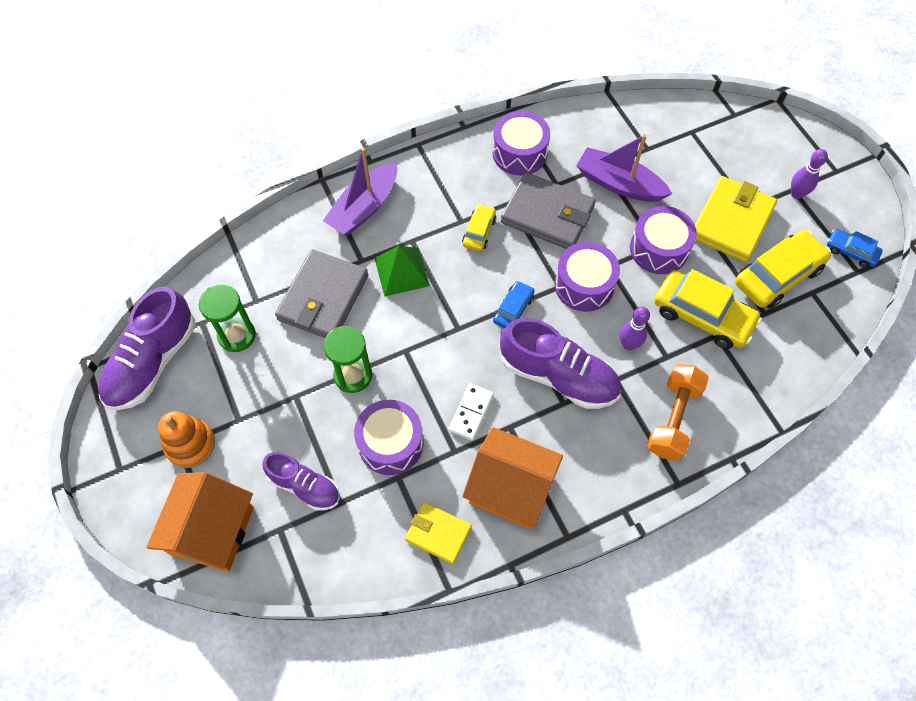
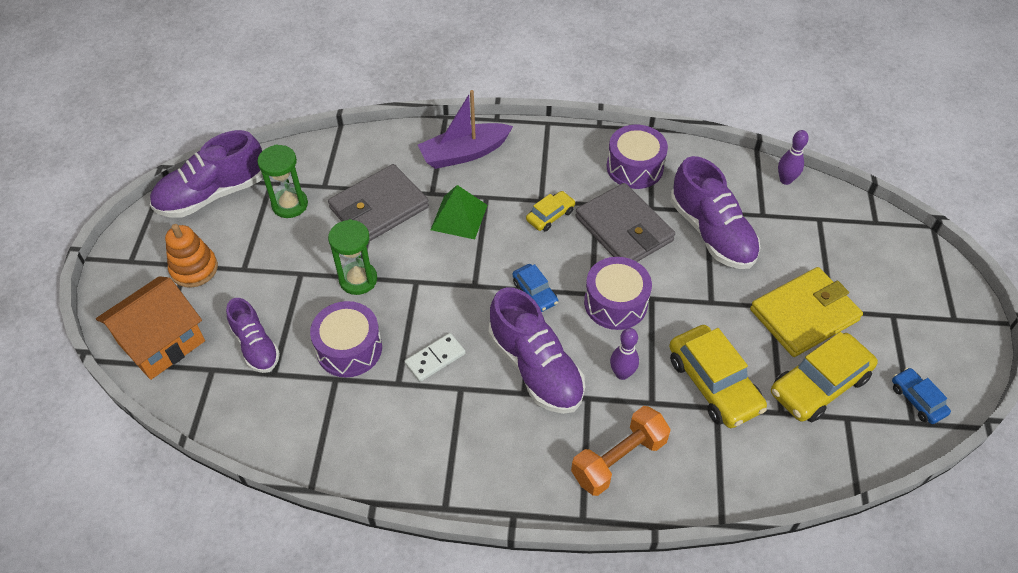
camera: 30 degrees right, 10 degrees down
yellow wallet [405,502,472,564] -> none
orange house [462,427,563,529] -> none
blue car [493,281,535,328] -> blue car turned 90 degrees clockwise [513,264,558,312]
purple boat [576,134,672,202] -> purple shoe [670,156,760,269]
purple drum [630,206,697,274] -> none
yellow car [735,230,831,309] -> yellow car turned 150 degrees clockwise [771,332,878,423]
purple bowling pin [791,149,828,199] -> purple bowling pin moved to [778,130,809,185]

